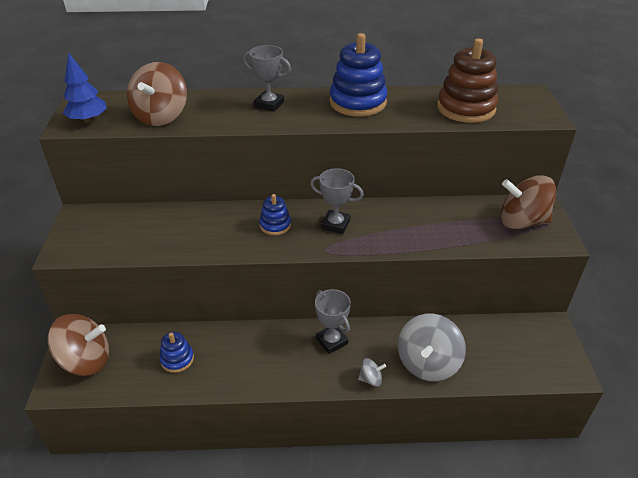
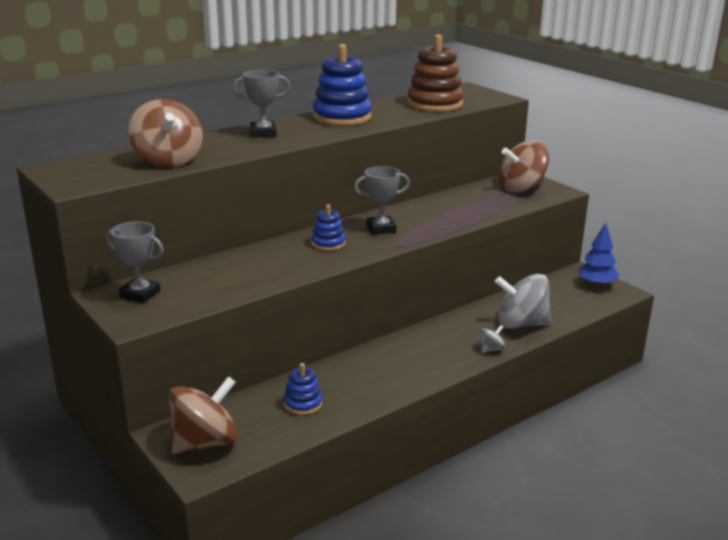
camera: 35 degrees left, 15 degrees down
blue tree [63,53,107,123] -> blue tree moved to [577,223,619,287]
grey trophy [315,289,351,354] -> grey trophy moved to [106,221,164,303]
grey spinning top [398,314,466,381] -> grey spinning top turned 105 degrees clockwise [495,274,551,329]

